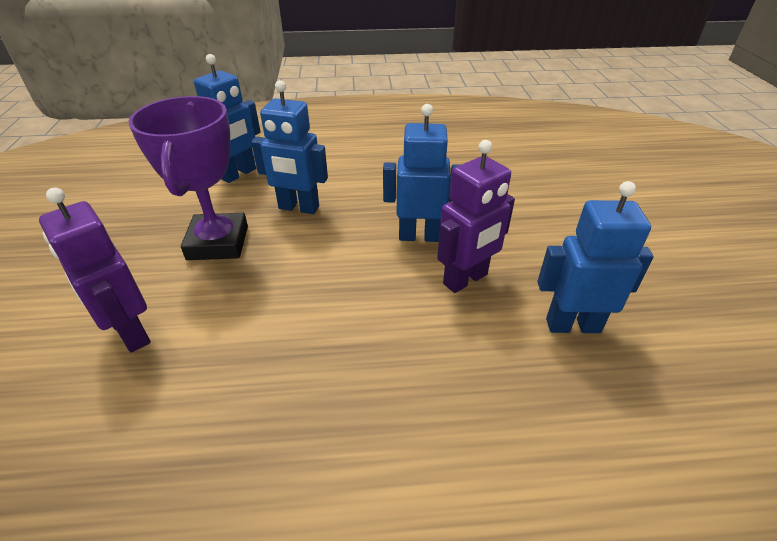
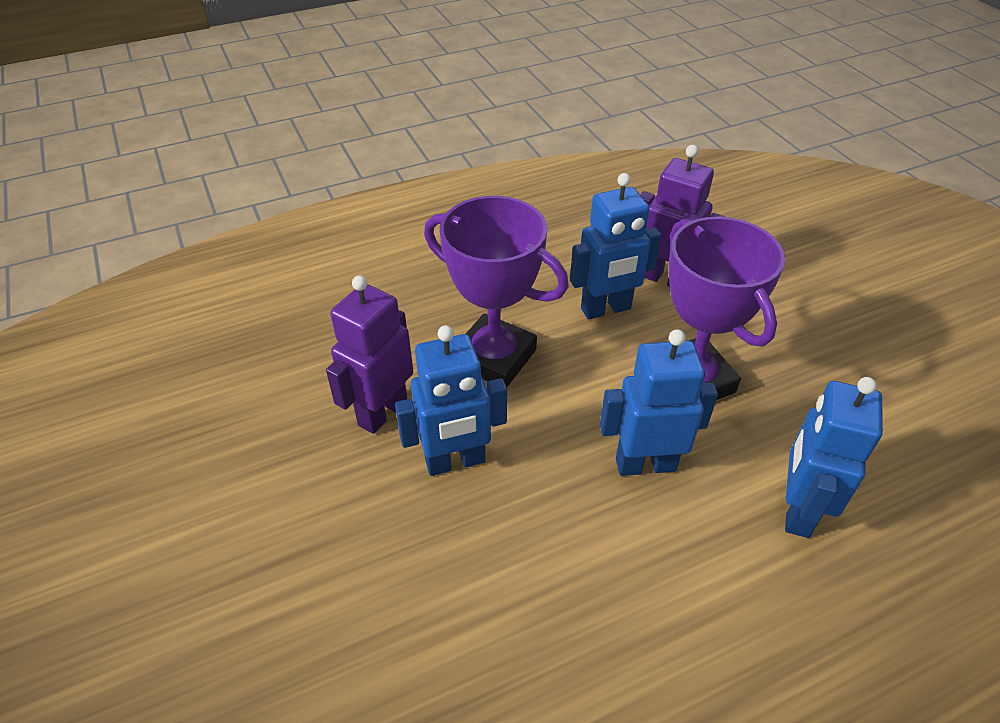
camera: 160 degrees right, 5 degrees up
blue robot [537,181,654,333] -> blue robot moved to [570,173,662,320]
none -> purple trophy [424,196,569,387]

